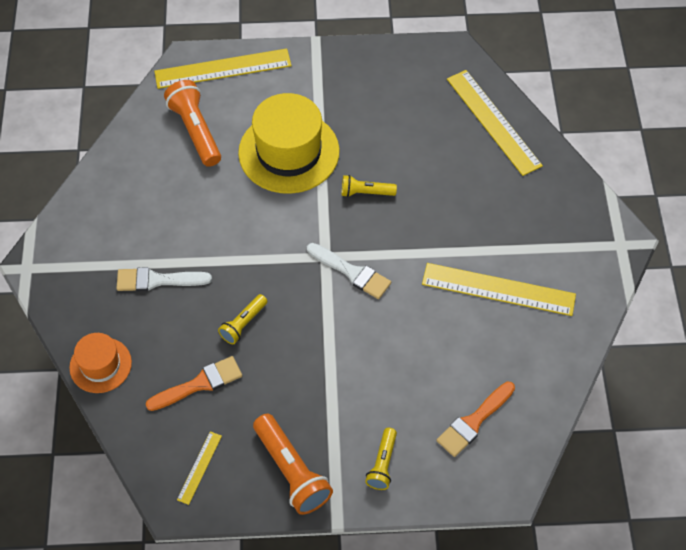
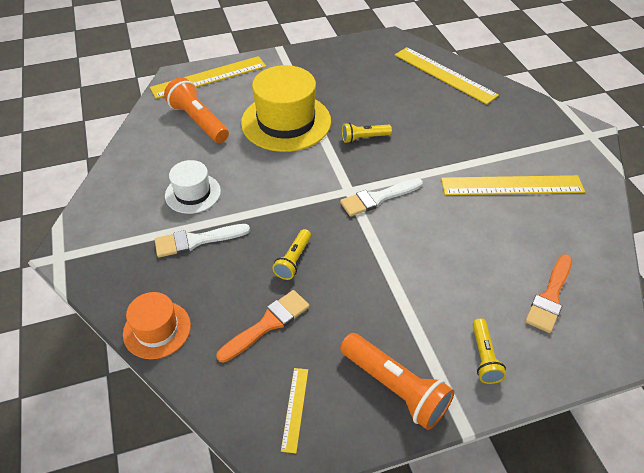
camera: 15 degrees left, 10 degrees down
white brush [307,243,391,299] -> white brush turned 135 degrees clockwise [340,178,423,217]
none -> white hat [165,160,221,214]

